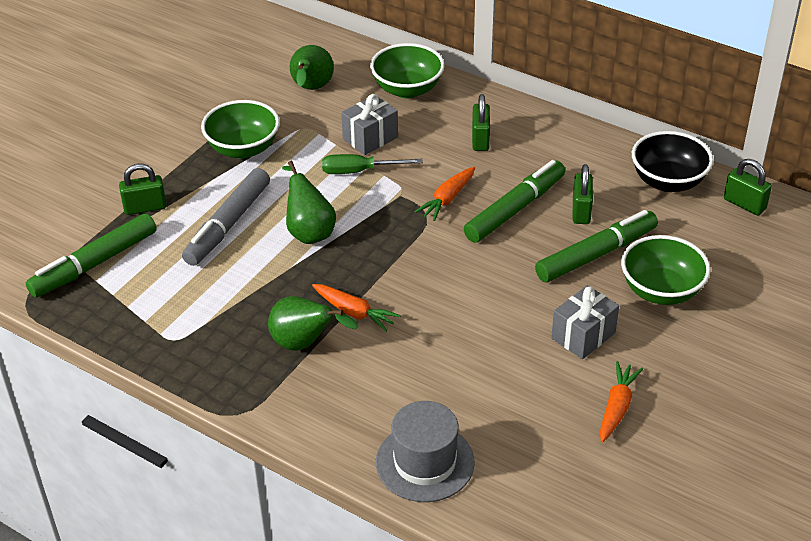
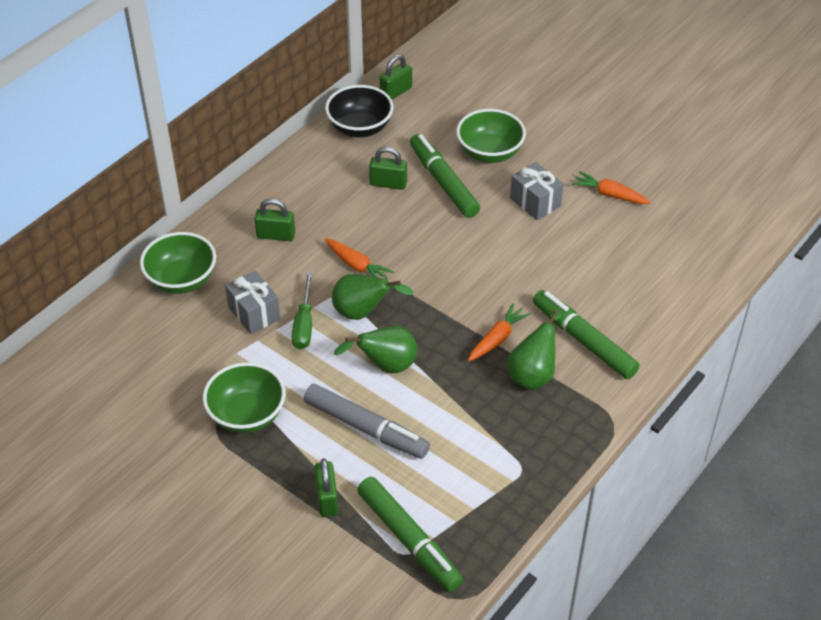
camera: 85 degrees left, 5 degrees up
green pear [290,45,334,90] -> green pear moved to [332,274,414,320]
grey hat [376,401,475,502] -> none
green marker [464,160,565,243] -> green marker moved to [533,290,640,379]

